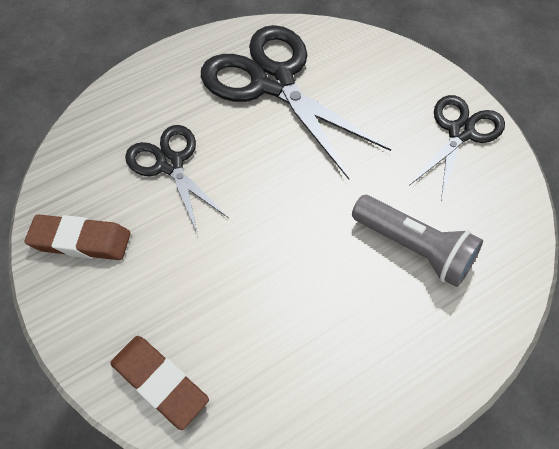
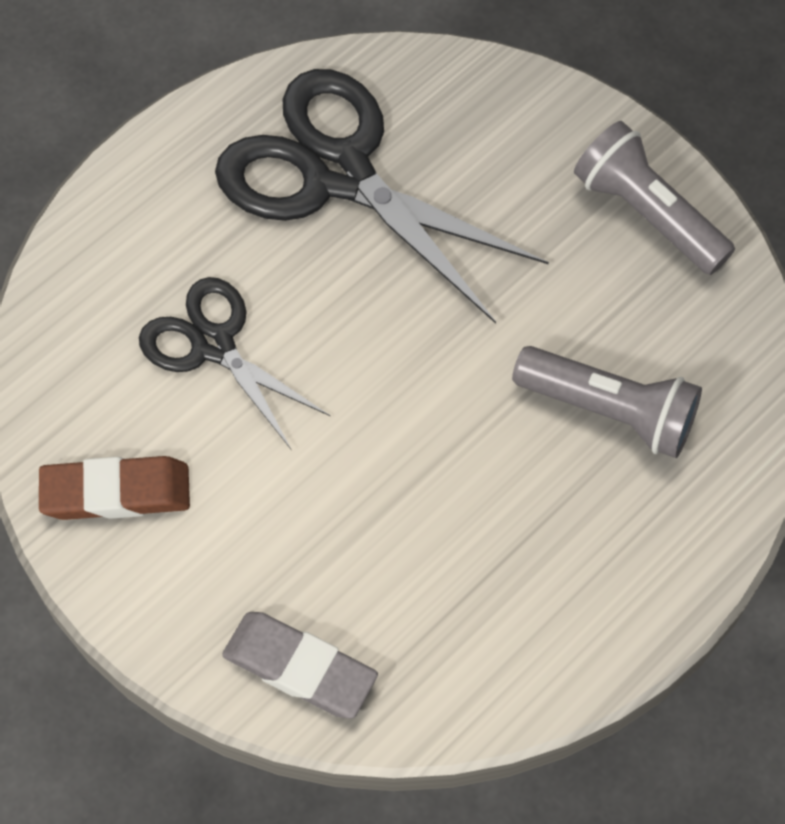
camera: 15 degrees left, 5 degrees up
brown eraser [110,336,209,430] -> grey eraser [222,612,378,719]
black scissors [409,95,505,200] -> grey flashlight [574,121,735,275]

